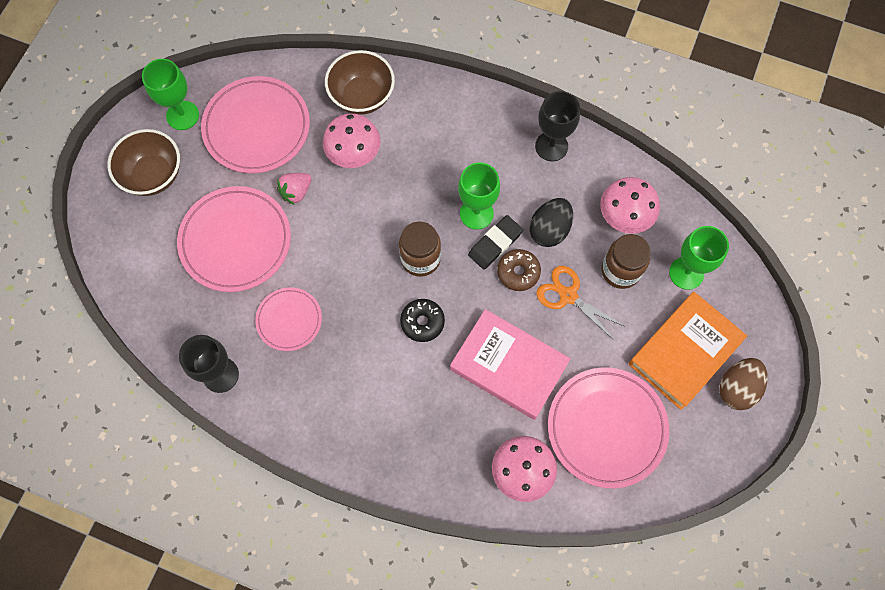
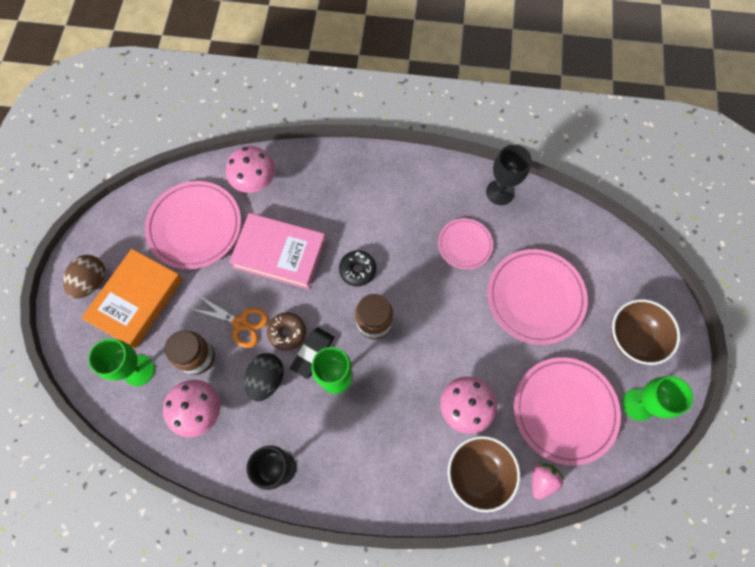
camera: 165 degrees right, 0 degrees up
pink strawberry [277,173,311,205] -> pink strawberry moved to [532,462,565,500]

